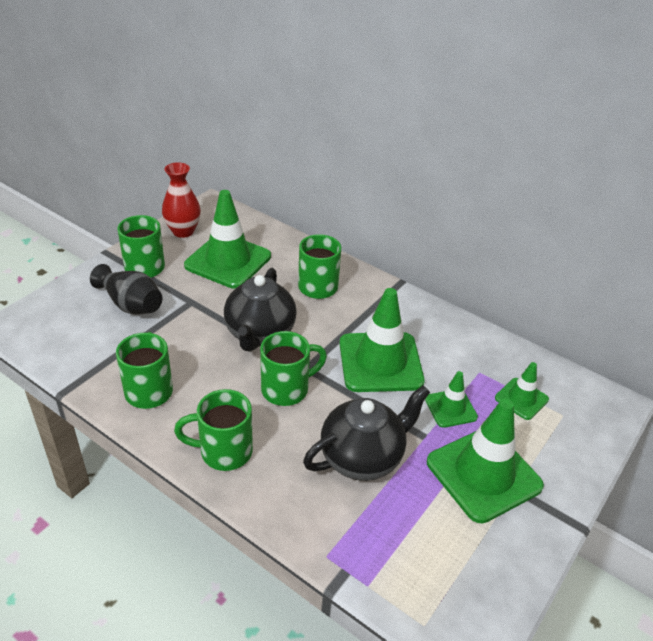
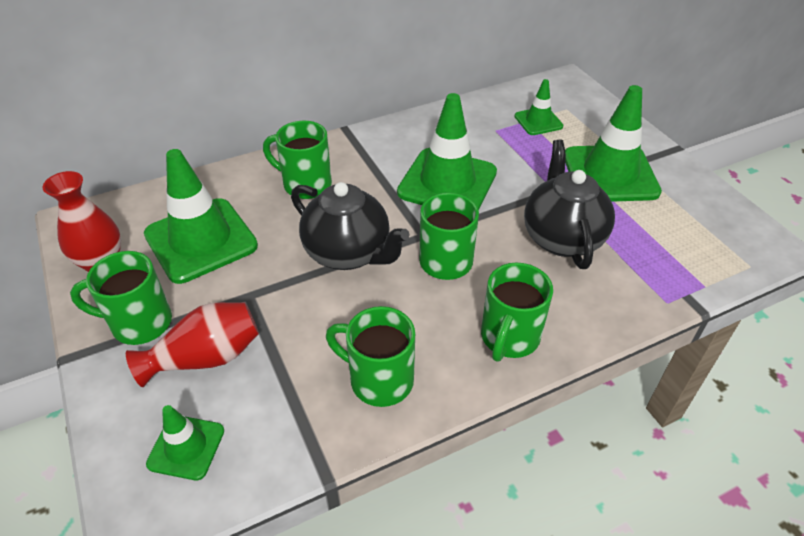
camera: 60 degrees left, 5 degrees up
black vase [90,264,162,315] -> red vase [126,302,259,387]
green traffic cone [425,371,478,428] -> green traffic cone moved to [146,405,224,480]

